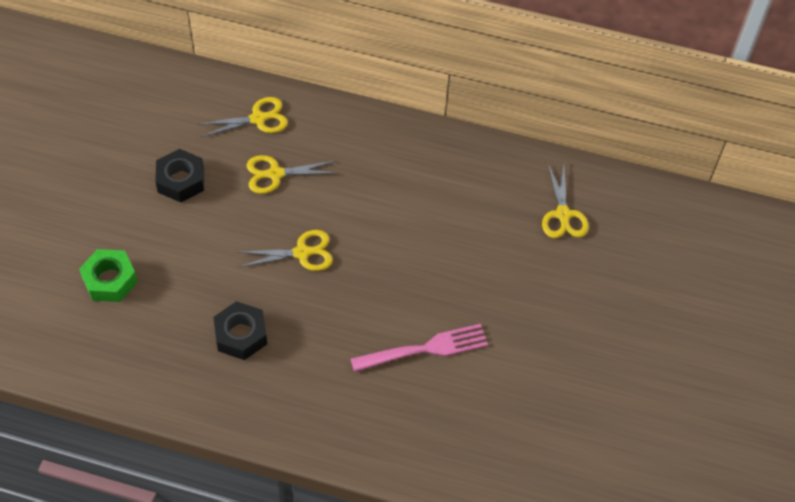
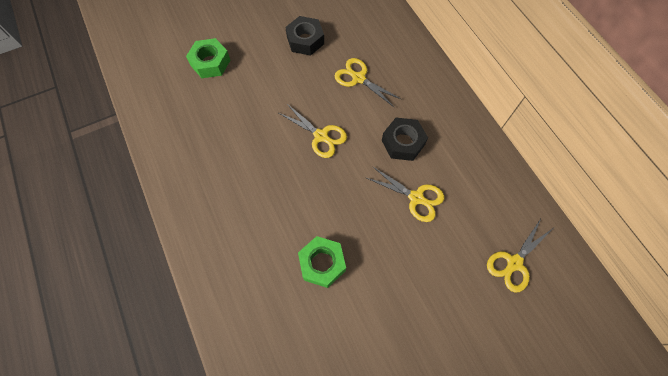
camera: 50 degrees right, 10 degrees up
yellow scissors [197,97,288,137] -> yellow scissors moved to [367,166,444,222]
black nut [213,301,267,360] -> black nut moved to [382,118,428,161]
pink fork [351,324,488,372] -> green nut [298,236,346,288]

